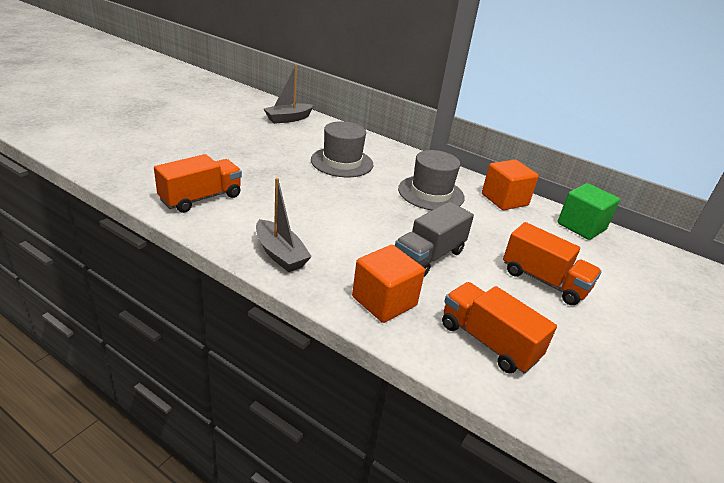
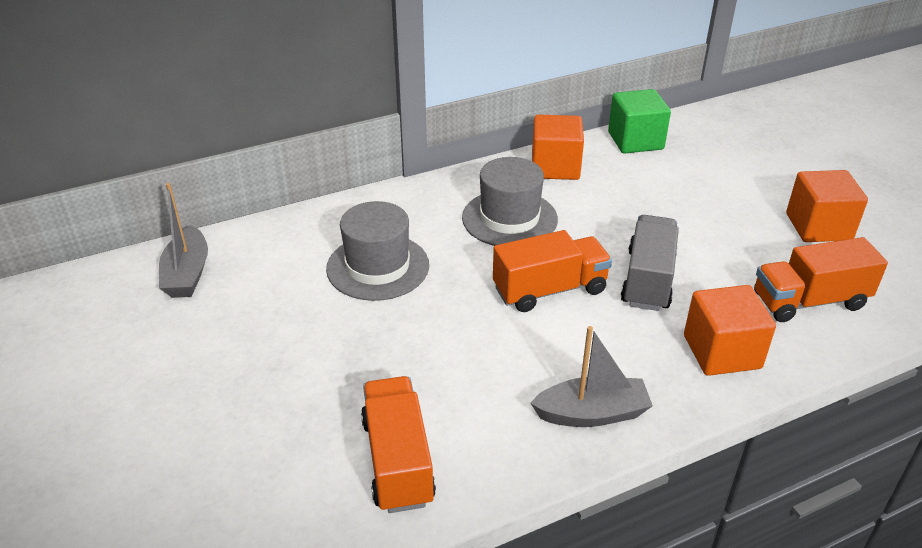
camera: 55 degrees left, 5 degrees up
grey truck [395,202,474,277] -> grey truck turned 150 degrees counterclockwise [621,215,679,311]
orange truck [503,222,602,305] -> orange truck moved to [493,230,612,312]
none -> orange cube [786,170,868,242]

